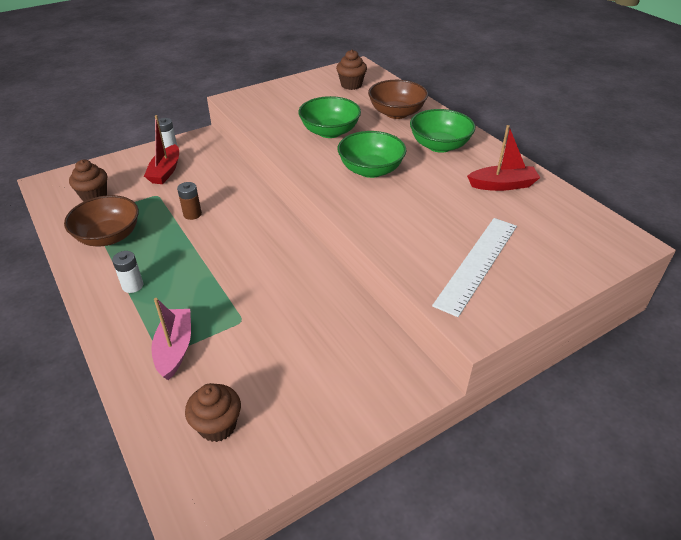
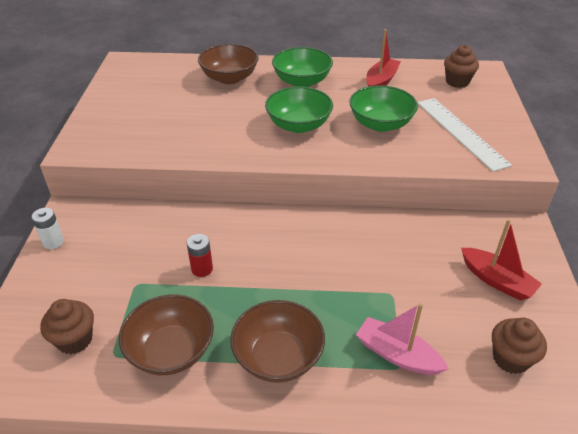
camera: 55 degrees left, 0 degrees up
white battery [112,251,143,293] -> brown bowl [230,300,325,383]
red boat [144,115,179,184] -> red boat moved to [461,219,542,301]
brown battery [177,182,202,220] -> red battery [187,234,213,277]
green bowl [298,96,361,138] -> green bowl moved to [349,85,418,132]
brown cupcake [336,50,367,90] -> brown cupcake moved to [444,45,479,88]

